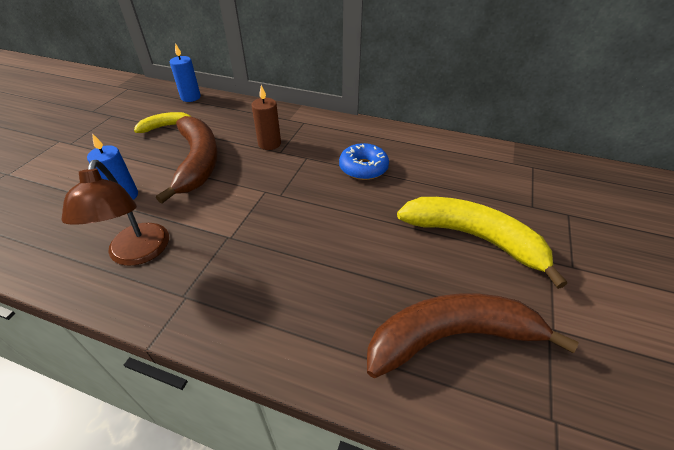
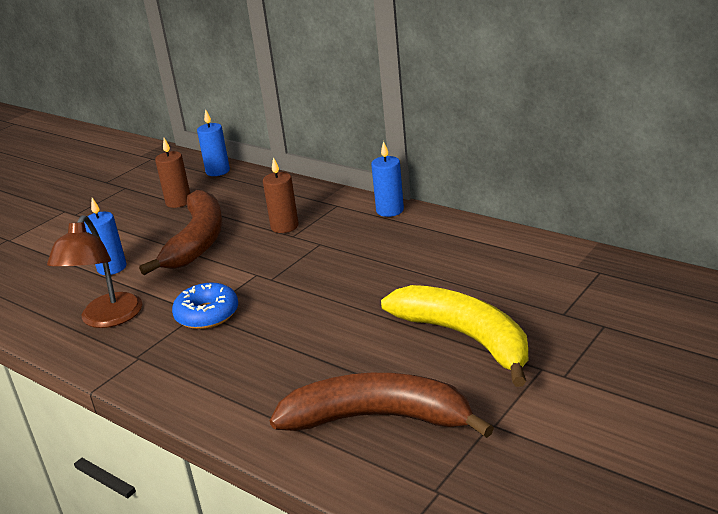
camera: 20 degrees right, 15 degrees down
yellow banana [134,112,191,133] -> brown candle [155,138,190,208]
blue donut [339,143,389,180] -> blue donut moved to [172,283,238,329]
none -> blue candle [371,141,404,217]

